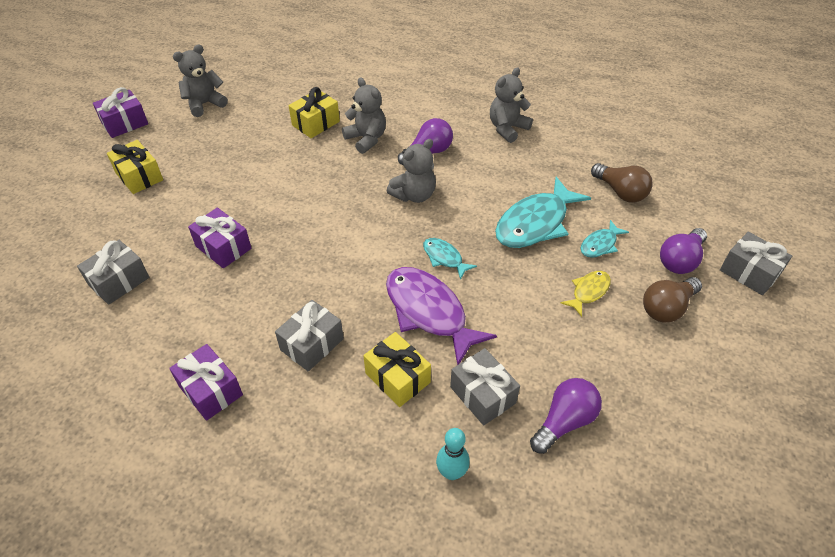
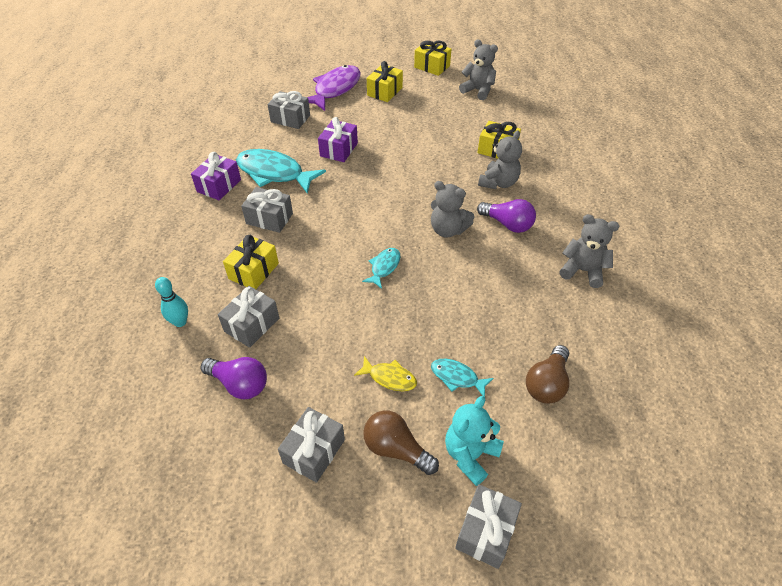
camera: 70 degrees right, 0 degrees up
purple gift [93,87,148,138] -> yellow gift [414,41,451,76]
purple fish [386,267,497,365] -> purple fish moved to [308,65,361,111]
turquoise fish [495,177,591,248] -> turquoise fish moved to [236,149,326,193]
purple light bulb [660,228,707,274] -> turquoise teddy bear [445,396,504,486]
none -> grey gift [278,407,345,483]

